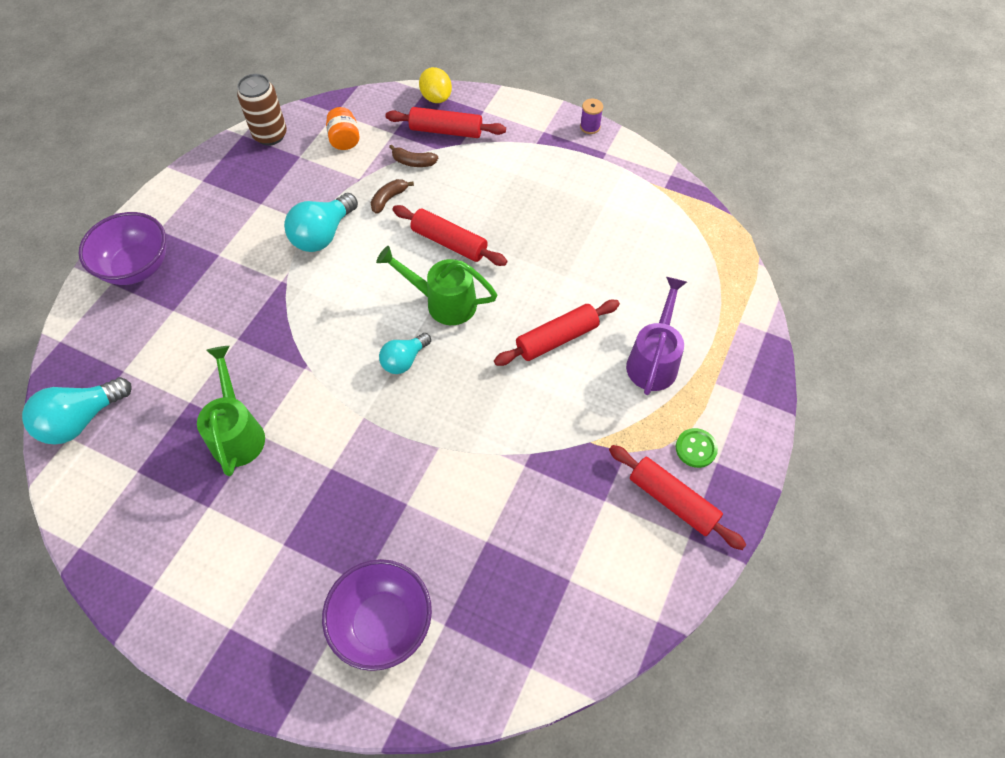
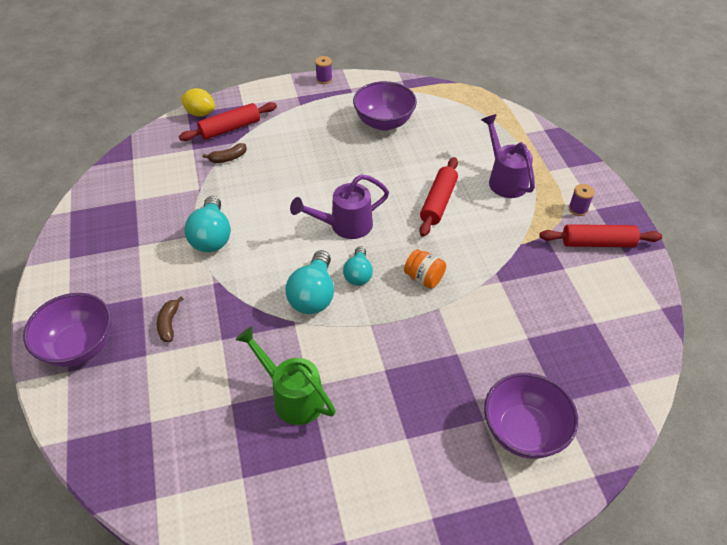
camera: 40 degrees left, 10 degrees down
turquoise light bulb [22,377,132,445] -> turquoise light bulb moved to [285,250,334,314]
brown can [237,74,287,146] -> none
orange jar [326,107,360,150] -> orange jar moved to [404,249,446,289]
brown banana [371,179,414,214] -> brown banana moved to [157,296,183,342]
green watering can [376,246,497,325] -> purple watering can [290,174,389,239]
red rolling pin [393,205,507,266] -> none
green button [676,428,718,468] -> purple spool [569,184,595,216]
none -> purple bowl [353,81,417,131]

